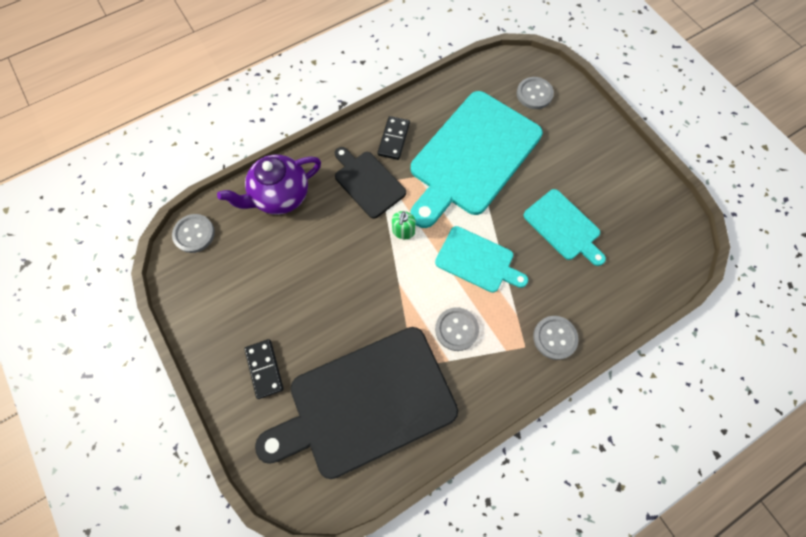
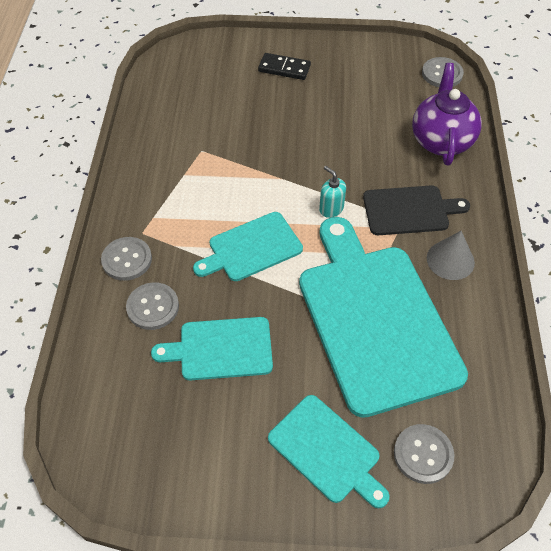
camera: 125 degrees right, 15 degrees down
black cutting board [255,327,458,479] -> none
black domino [377,116,410,160] -> grey cone [427,231,475,280]
green soap dispenser [392,211,416,239] -> turquoise soap dispenser [319,166,346,218]
grey button [435,307,479,351] -> grey button moved to [126,282,179,330]
none -> turquoise cutting board [268,395,390,508]

